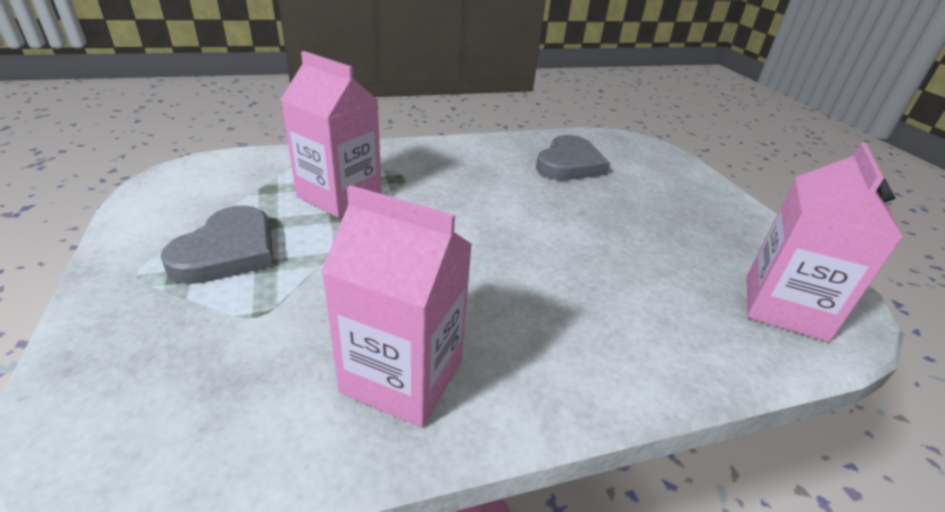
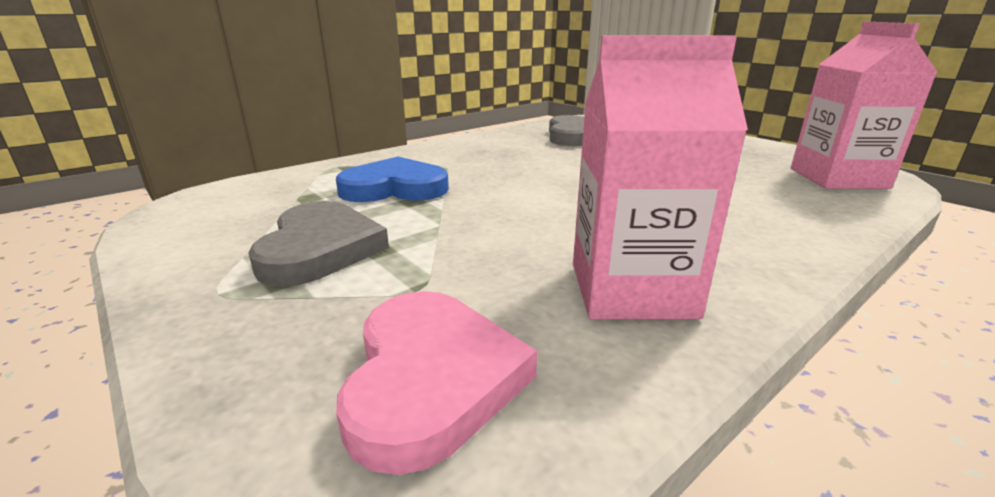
camera: 20 degrees left, 10 degrees down
pink carton [280,51,382,218] -> blue heart [336,157,449,202]
none -> pink heart [336,291,537,475]

